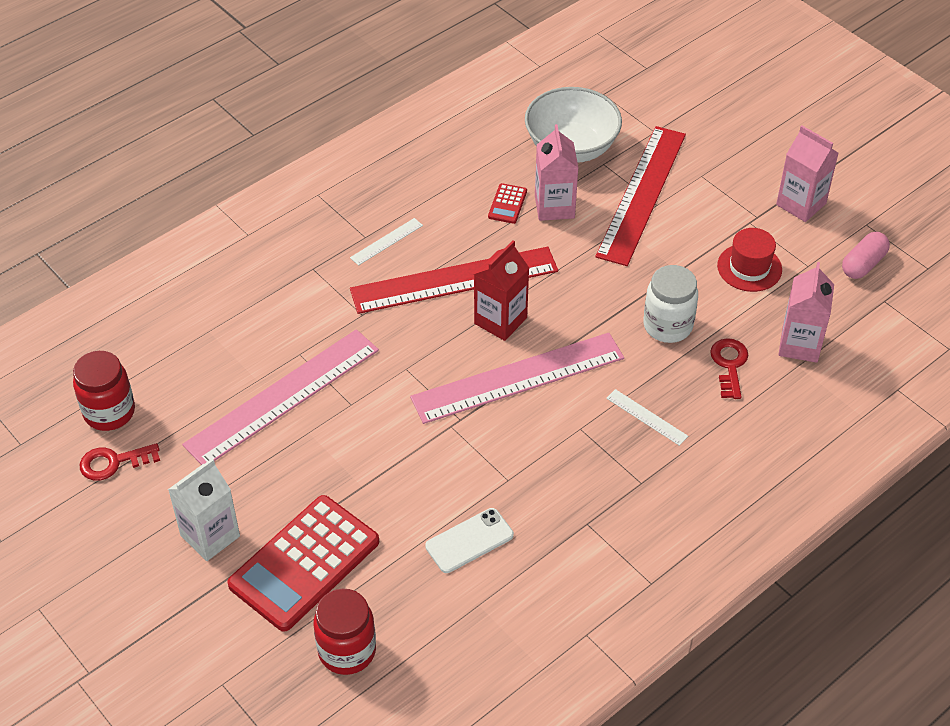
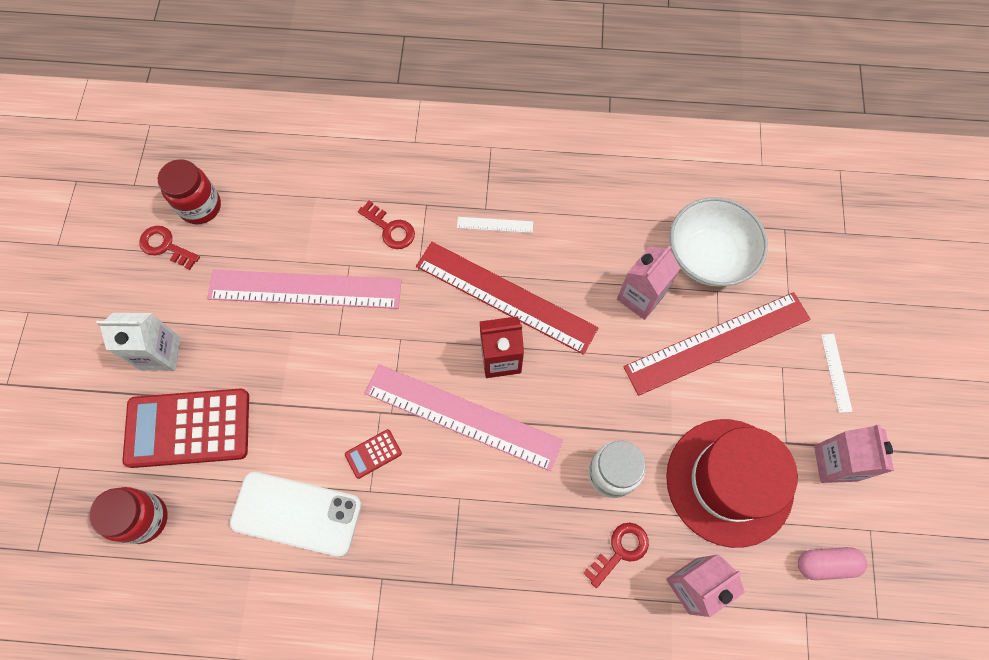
camera: 45 degrees right, 20 degrees up
white phone [425,508,514,573] -> white phone [230,472,362,557], size x1.63
red calculator [488,183,527,224] -> red calculator moved to [345,429,402,479]
white ruler [606,389,688,446] -> white ruler moved to [821,334,853,413]
red hat [717,228,782,292] -> red hat [666,419,798,548], size x1.94
none -> red key [358,201,415,249]

